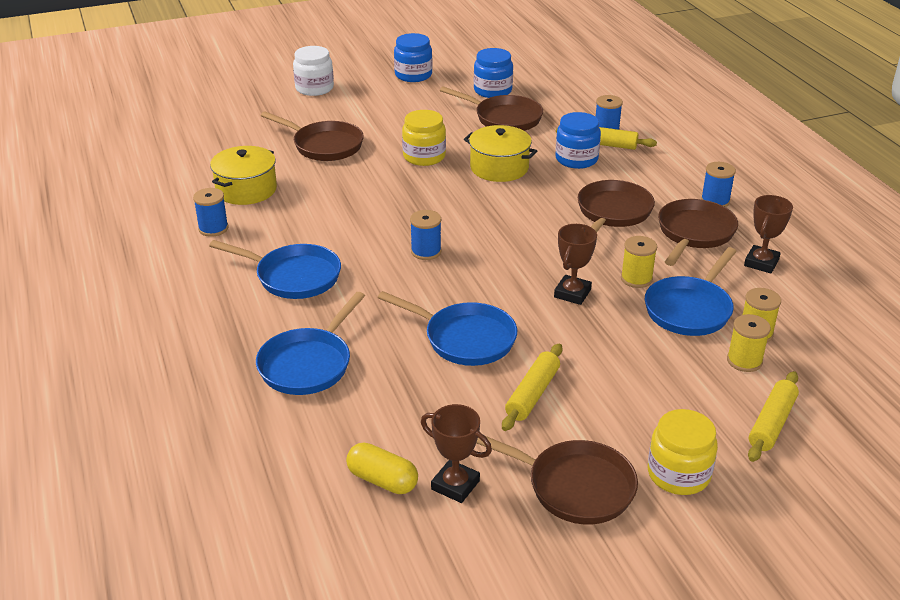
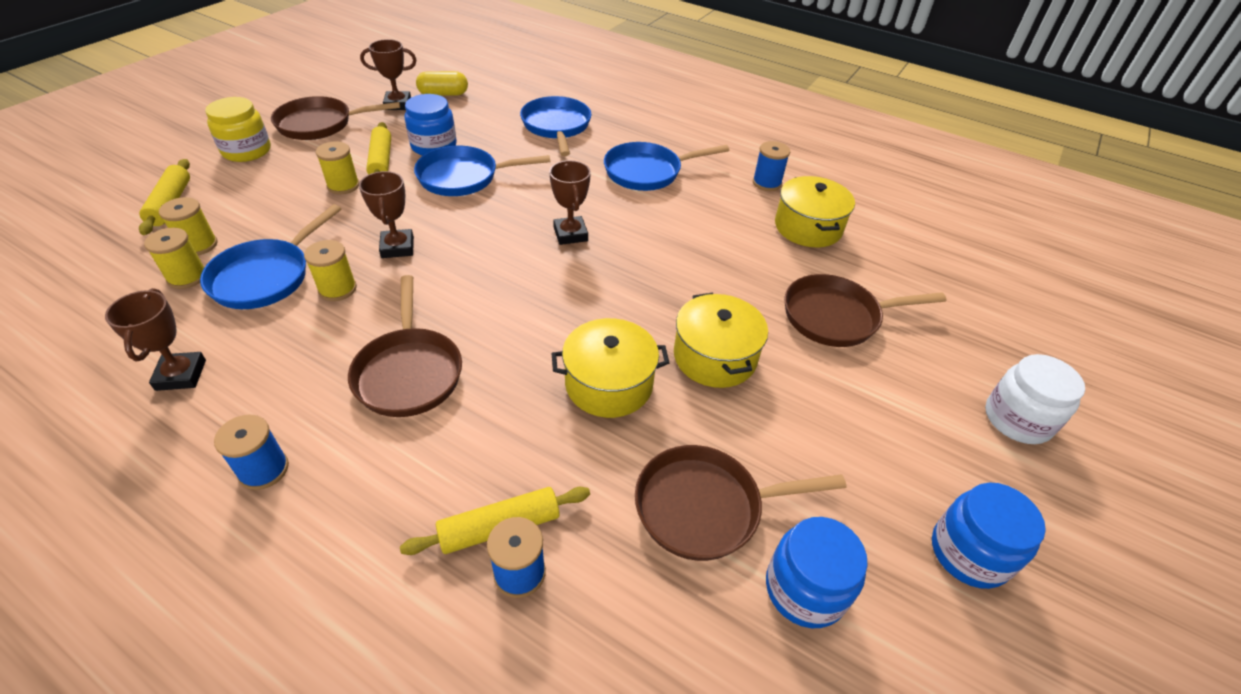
camera: 140 degrees right, 10 degrees up
yellow jar [402,110,446,166] -> yellow pot [674,293,768,388]
blue spool [410,210,442,260] -> brown trophy [549,160,591,245]
blue jar [555,112,601,169] -> blue jar moved to [404,94,457,156]
blue pan [645,247,737,336] -> blue pan turned 150 degrees counterclockwise [200,204,341,309]
brown pan [658,199,738,266] -> none
none -> yellow spool [316,141,359,194]

